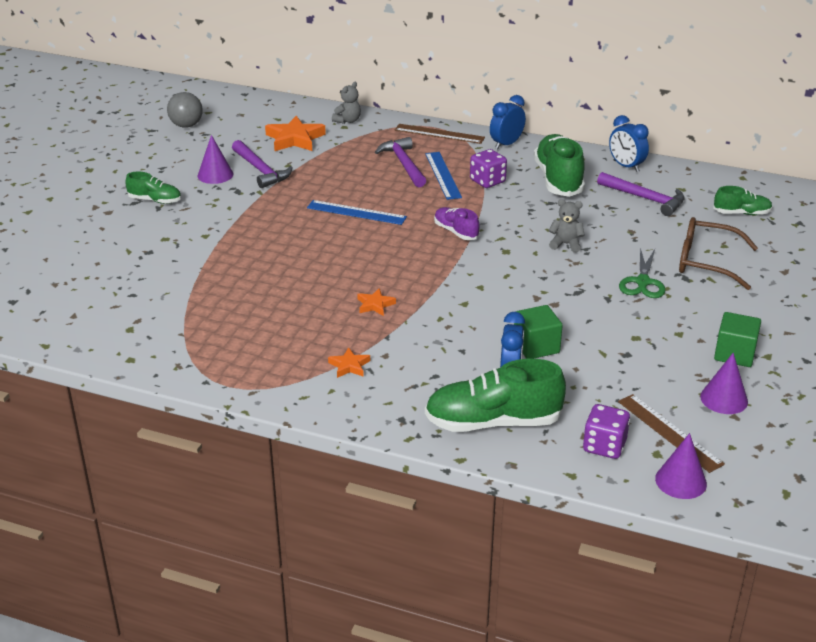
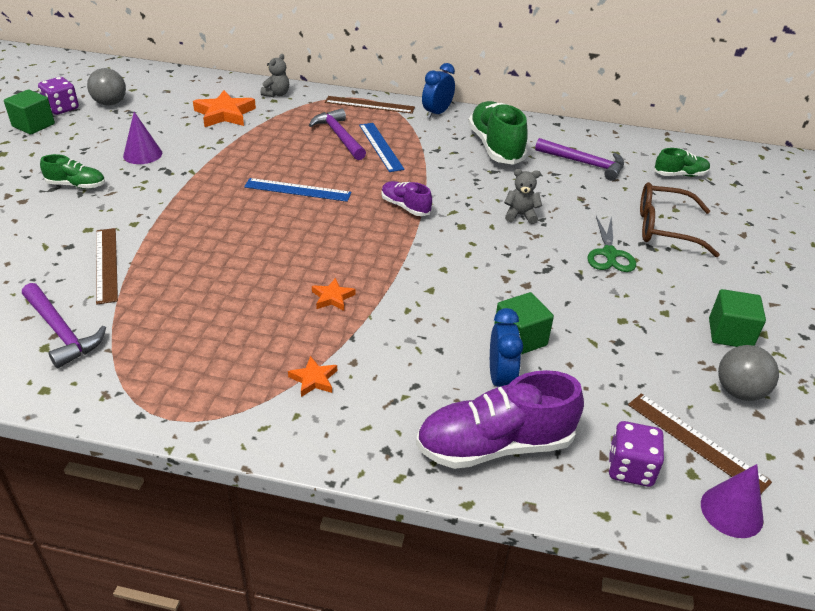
camera: 10 degrees left, 5 degrees up
purple hammer [232,140,293,188] -> purple hammer moved to [22,283,106,368]
green shoe [425,359,566,432] -> purple shoe [416,370,584,469]
purple dice [470,149,507,188] -> purple dice moved to [38,77,79,115]
blue clock [609,115,649,172] -> none
purple cone [700,353,748,414] -> grey ball [718,345,779,401]
none -> green cube [4,90,55,134]
none -> brown ruler [96,228,118,305]

